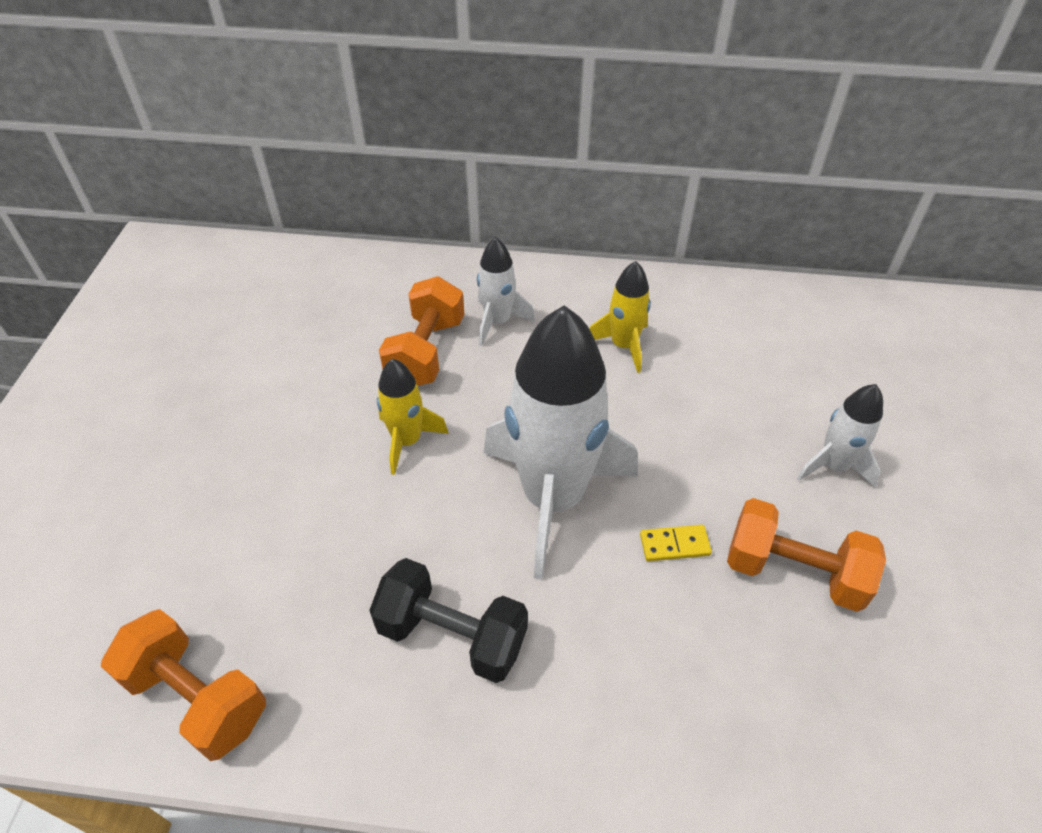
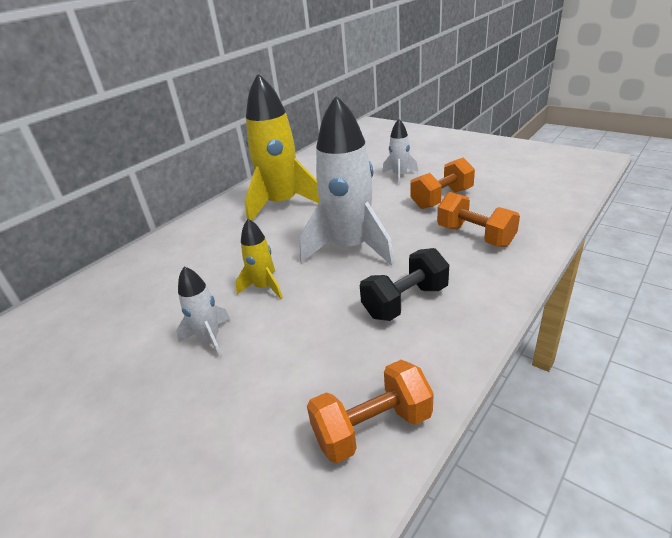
camera: 55 degrees left, 15 degrees down
orange dumbbell [379,276,464,386] -> orange dumbbell moved to [437,192,520,247]
white rocket [477,237,535,346] -> white rocket moved to [176,266,230,358]
yellow rocket [590,261,651,373] -> yellow rocket [245,73,320,221], size x2.05
yellow domino [640,525,712,561] -> none

